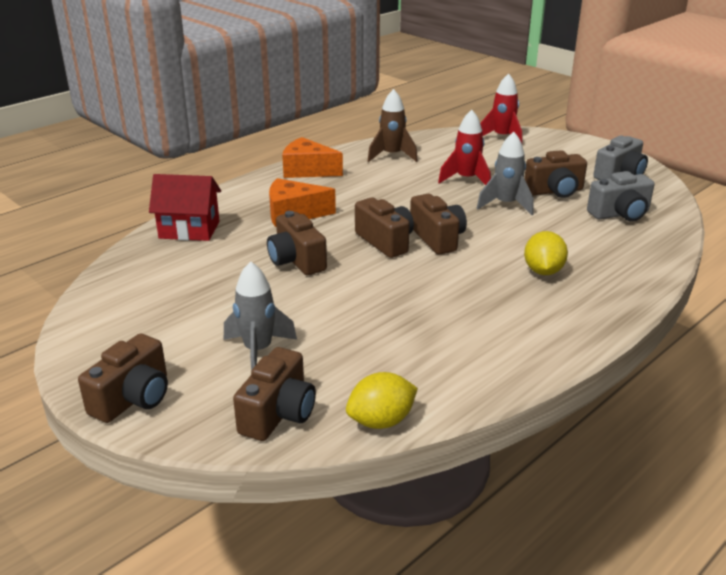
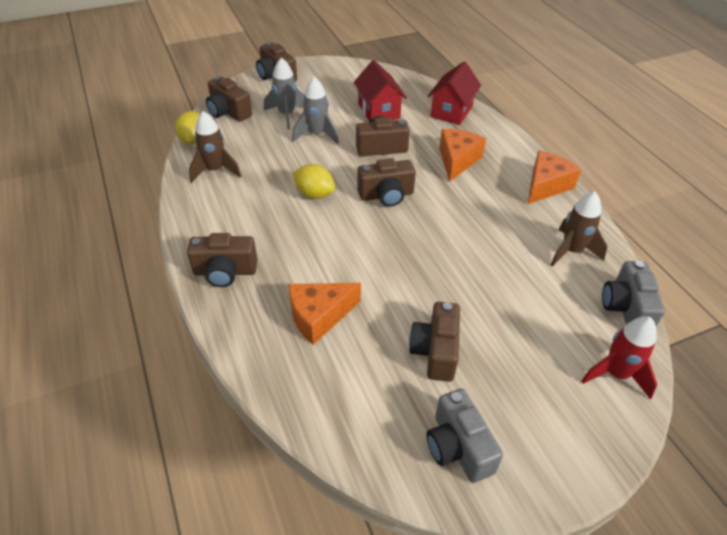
camera: 110 degrees right, 15 degrees up
brown camera [410,194,467,255] -> brown camera moved to [187,233,257,287]
red rocket [438,110,491,185] -> none
grey rocket [476,132,534,215] -> grey rocket moved to [292,77,339,145]
yellow lemon [524,231,568,275] -> yellow lemon moved to [293,164,335,199]
grey camera [587,171,655,222] -> grey camera moved to [602,261,665,326]
none -> brown rocket [189,111,241,183]
none -> orange cheese [289,283,361,345]
none -> red house [354,60,407,121]

